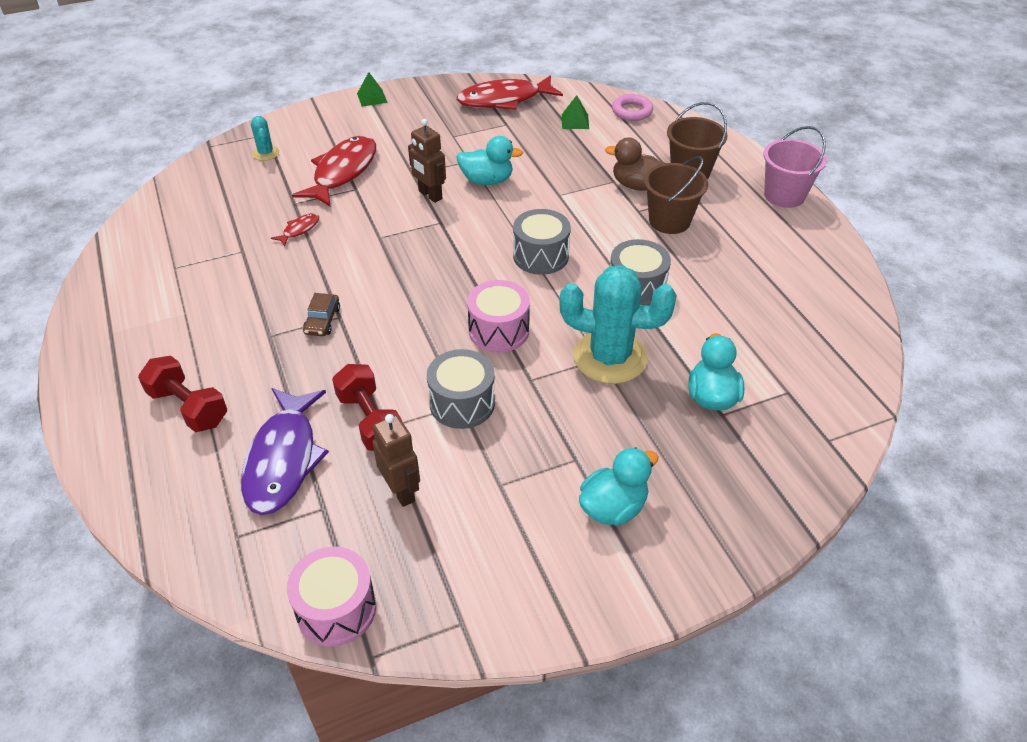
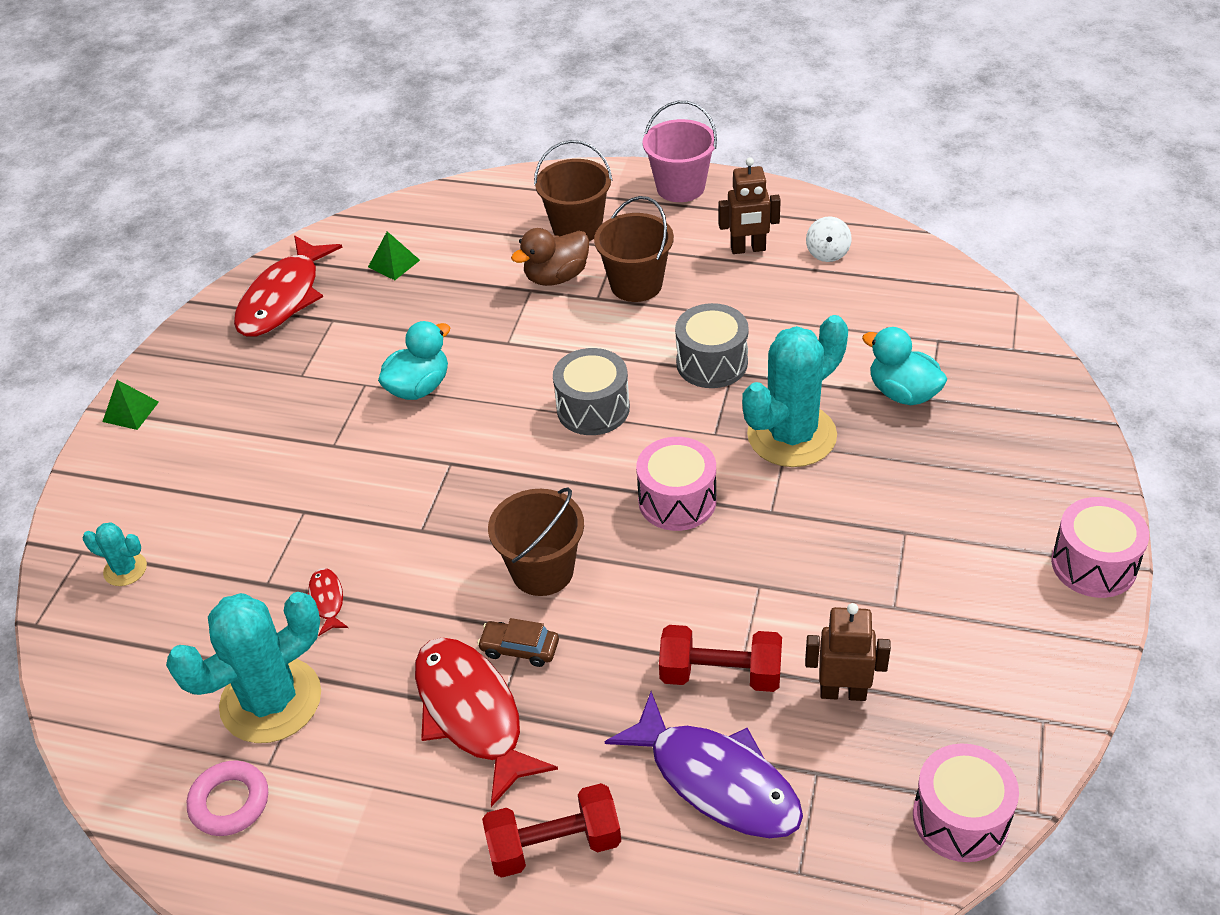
camera: 50 degrees left, 0 degrees up
red fish [292,135,376,207] -> red fish moved to [415,637,558,807]
brown car [303,293,340,336] -> brown car turned 150 degrees clockwise [477,618,559,667]
brown robot [408,119,446,203] -> brown robot moved to [719,157,781,254]
grey drum [427,349,495,429] -> none
turquoise duck [579,447,659,526] -> none
pink ring [612,94,653,121] -> pink ring moved to [187,761,268,836]
none -> turquoise cactus [166,592,321,743]
none -> brown bucket [488,487,584,596]
none -> white spinning top [806,216,852,262]
none -> pink drum [1051,497,1149,598]

